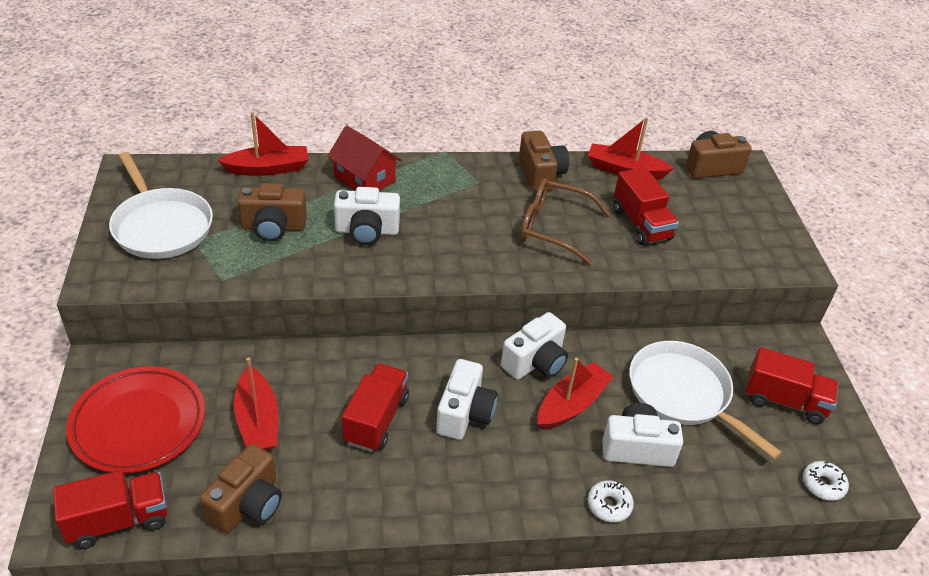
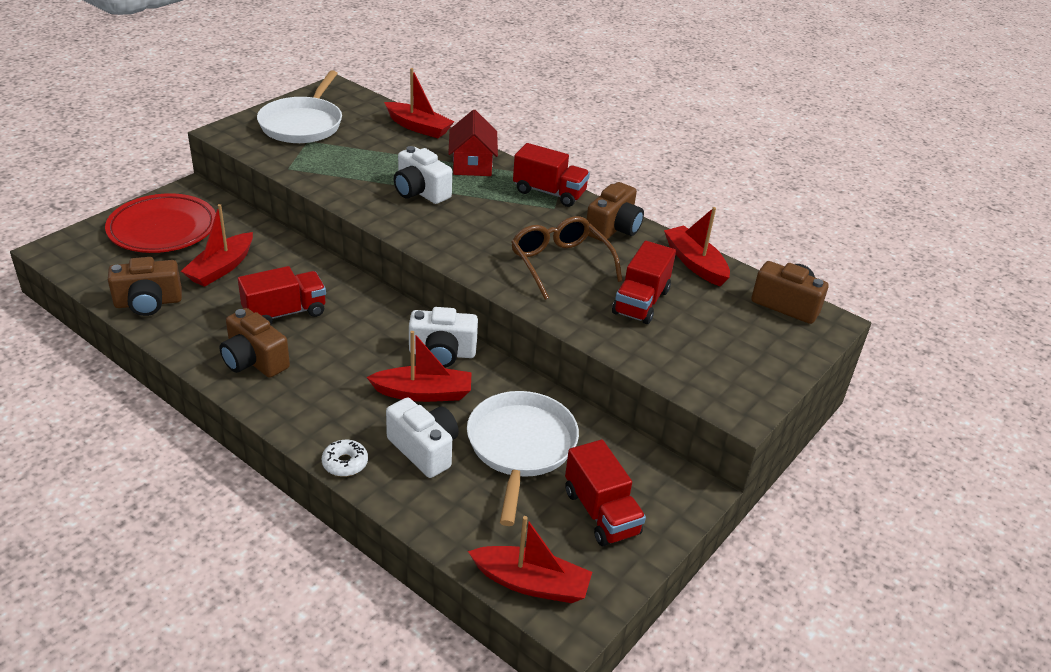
camera: 45 degrees right, 5 degrees down
red truck [53,470,168,549] -> red truck moved to [513,143,590,207]
brown camera [237,183,307,242] -> brown camera moved to [220,308,290,378]
white camera [436,359,498,440] -> none
white donut [803,461,849,501] -> red boat [468,516,592,603]

